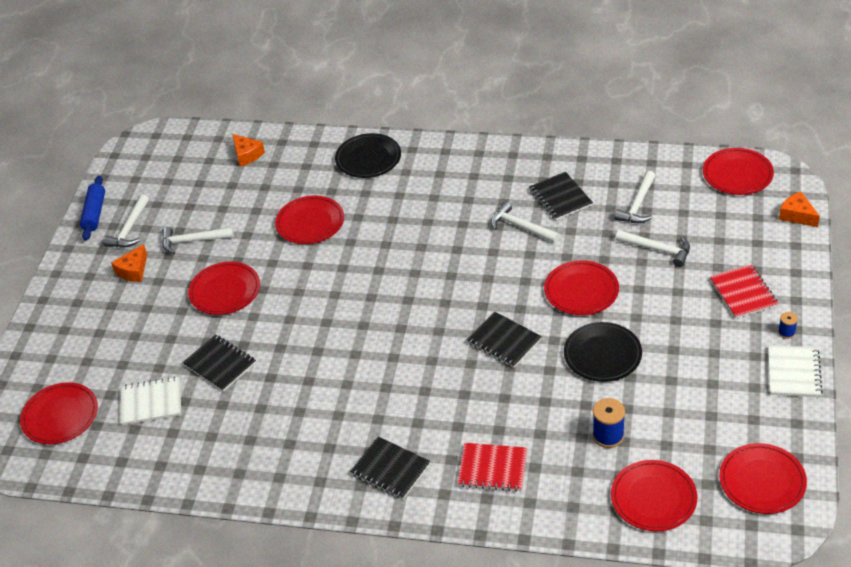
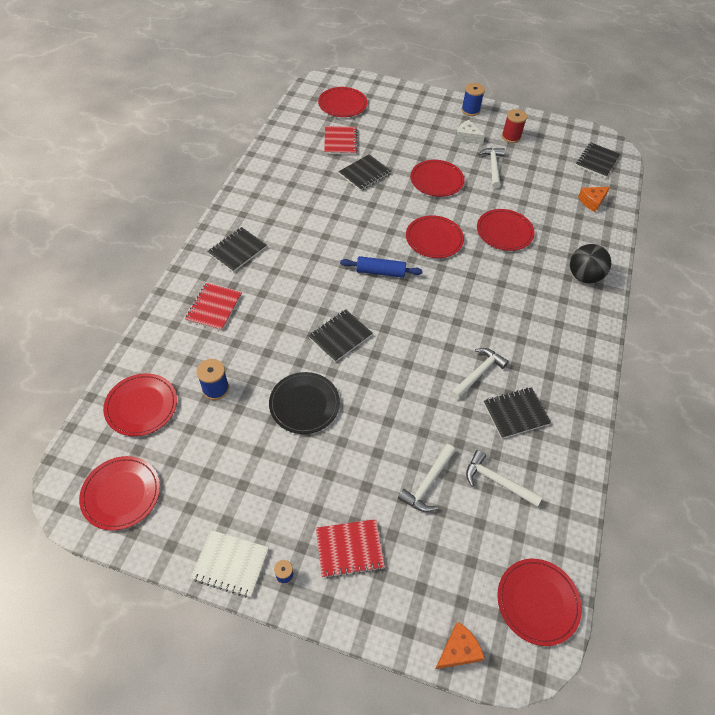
camera: 90 degrees right, 10 degrees up
blue rolling pin [80,176,105,241] -> blue rolling pin moved to [340,256,423,278]
white hammer [103,195,149,248] -> red spool [502,109,527,143]
orange cheese [111,244,147,282] -> white cheese [455,120,485,145]
white notebook [121,376,181,425] -> red notebook [324,126,358,155]
black plate [335,133,401,178] -> black ball [570,244,611,283]
red plate [544,260,619,315] -> red plate moved to [406,215,464,258]
none -> blue spool [462,83,485,116]
none -> black notebook [576,143,620,178]

